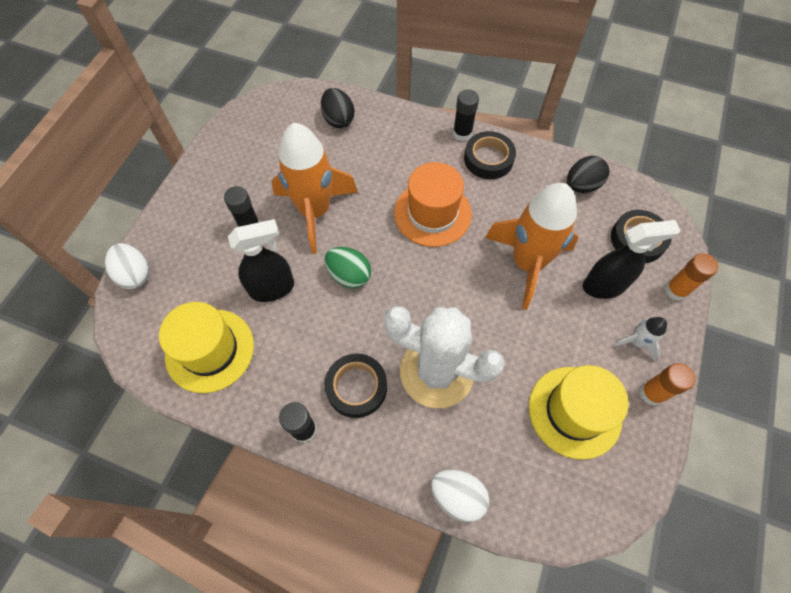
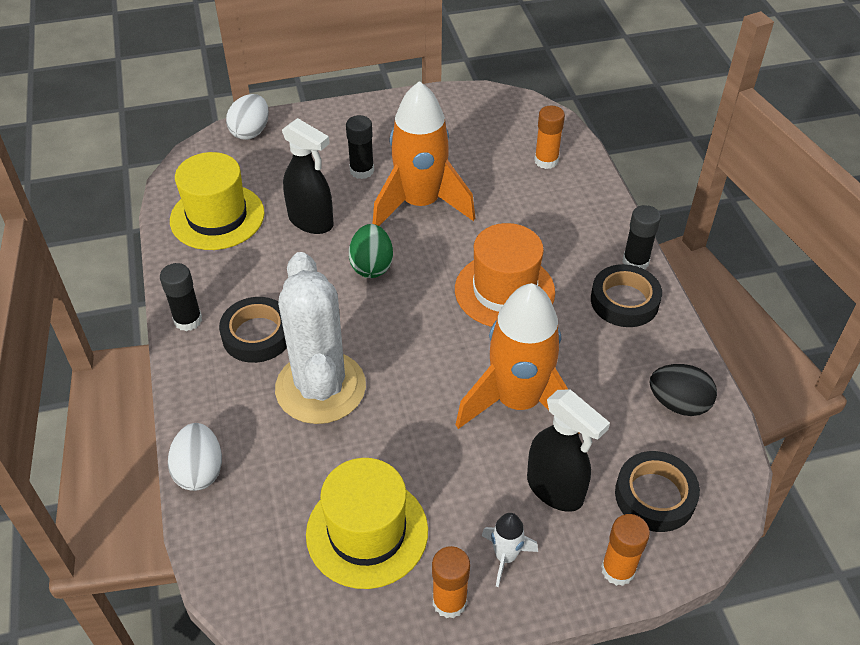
camera: 55 degrees right, 15 degrees down
black egg [321,88,355,128] -> orange glue stick [534,106,565,169]

